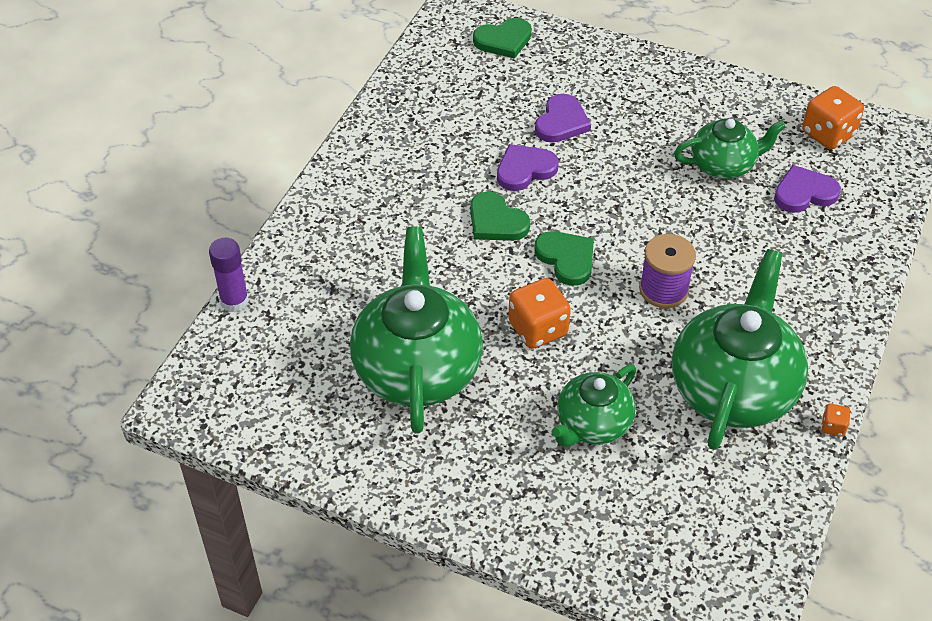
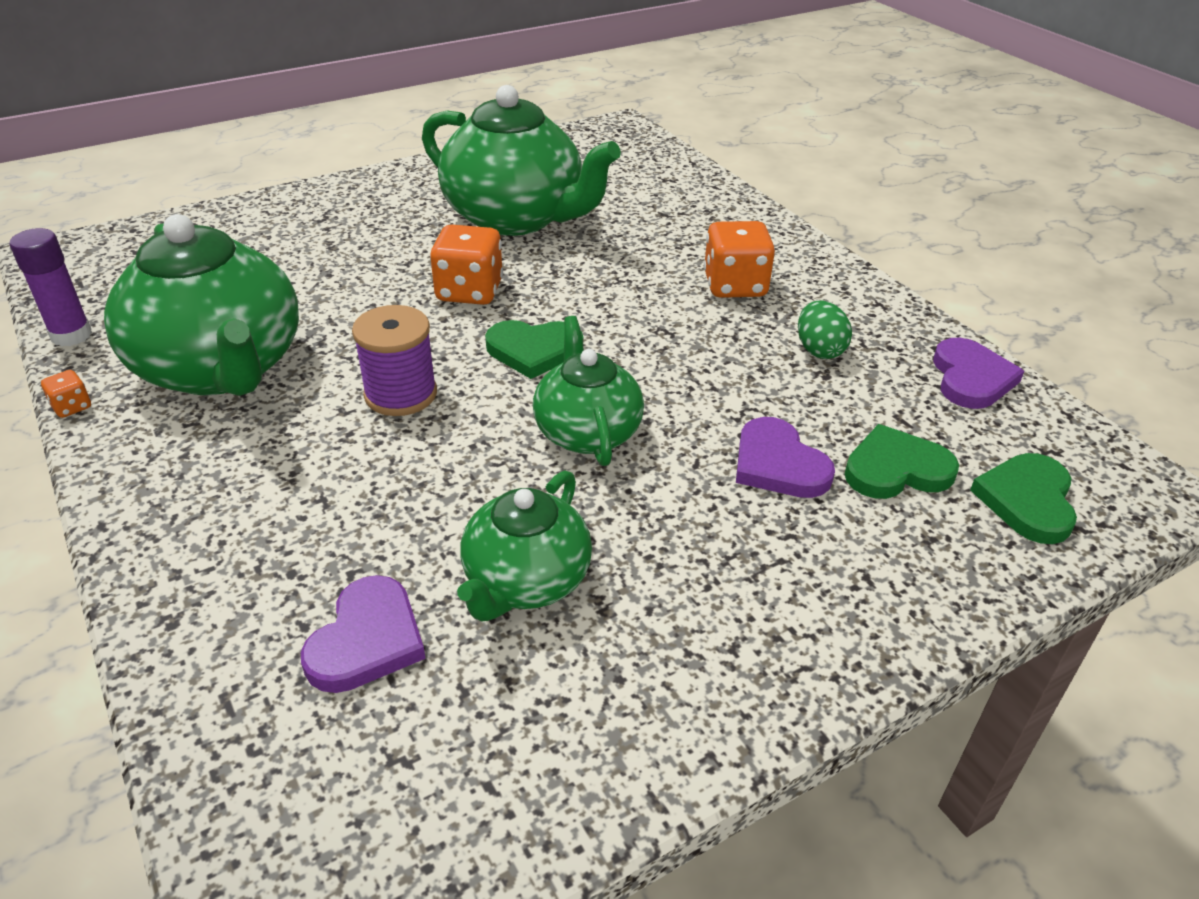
camera: 125 degrees right, 10 degrees down
purple glue stick [209,238,249,312] -> purple glue stick moved to [10,228,92,346]
green heart [470,192,530,241] -> green heart moved to [845,424,959,499]
purple heart [497,144,559,191] -> purple heart moved to [933,338,1024,409]
green teapot [551,364,636,447] -> green teapot moved to [533,316,644,466]
orange dice [802,86,864,150] -> orange dice moved to [704,221,775,298]
none -> green egg [798,300,852,359]

